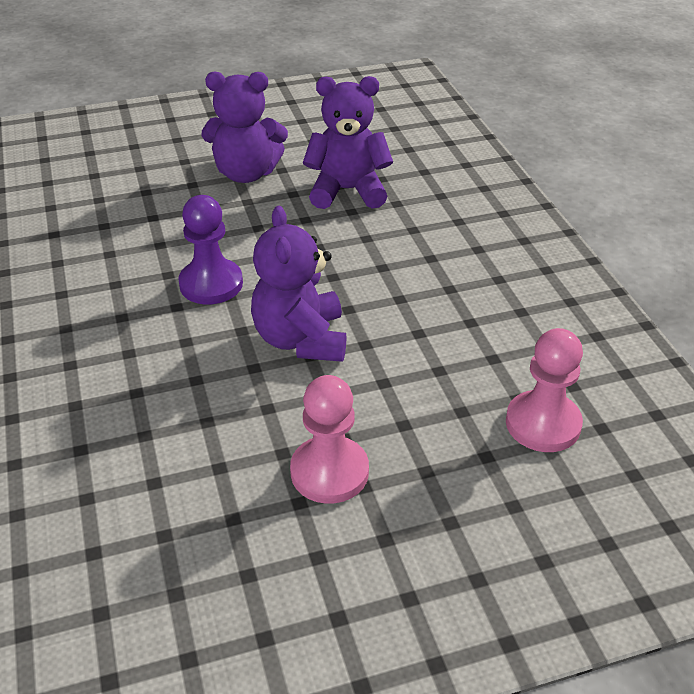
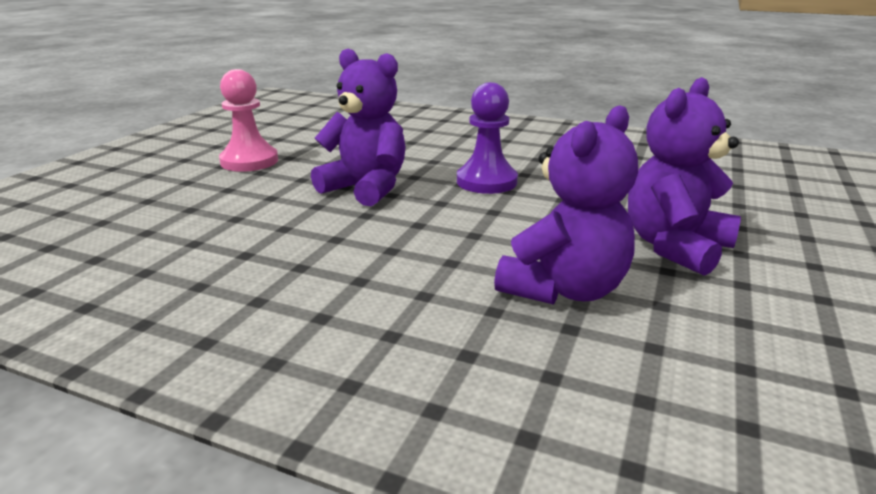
camera: 130 degrees right, 15 degrees down
pink pawn [506,328,583,452] -> none

